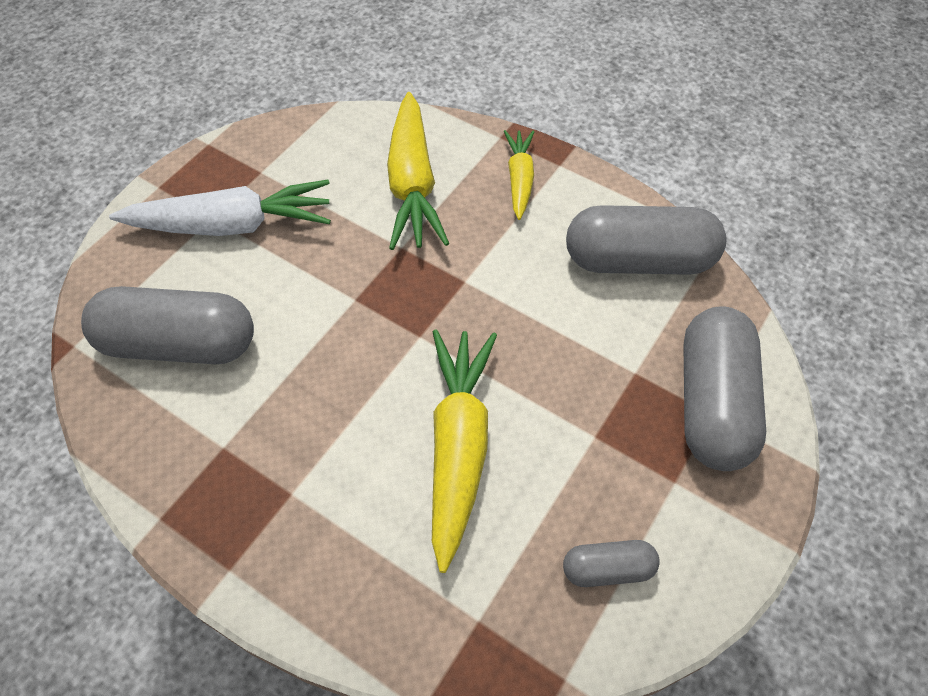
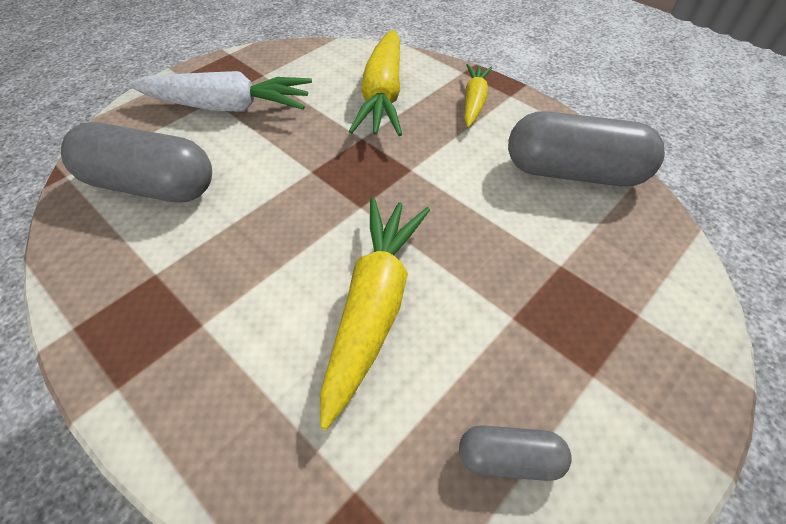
camera: 10 degrees right, 5 degrees down
grey capsule [683,307,766,471] -> none

